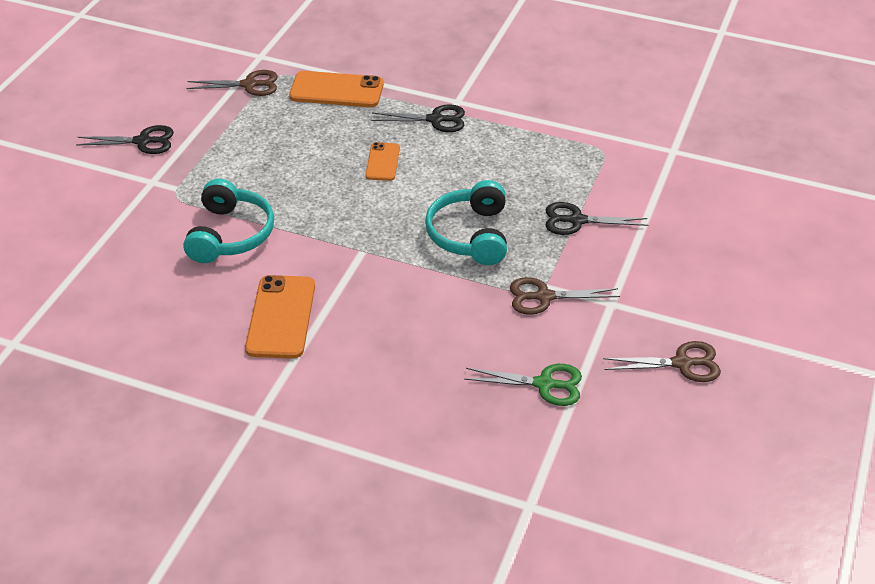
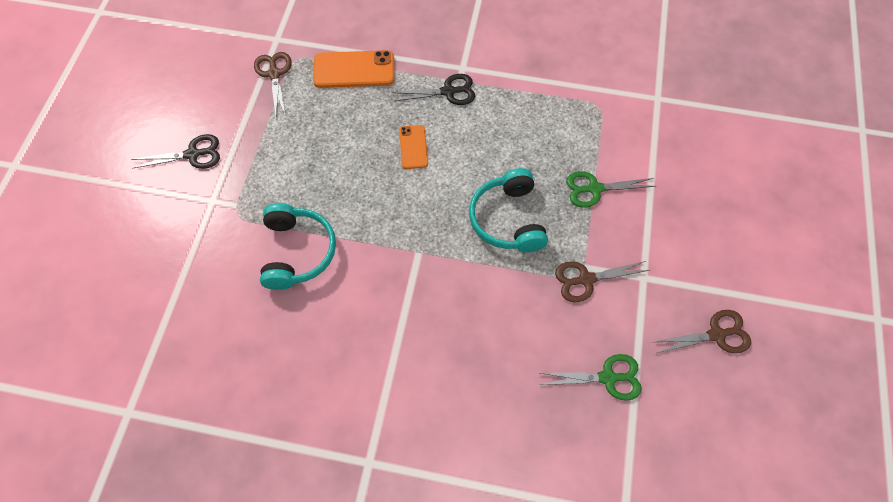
camera: 10 degrees left, 20 degrees up
brown scissors [186,70,278,96] -> brown scissors turned 90 degrees counterclockwise [254,52,292,116]
orange phone [245,275,315,359] -> none
black scissors [546,202,648,235] -> green scissors [566,171,656,208]

